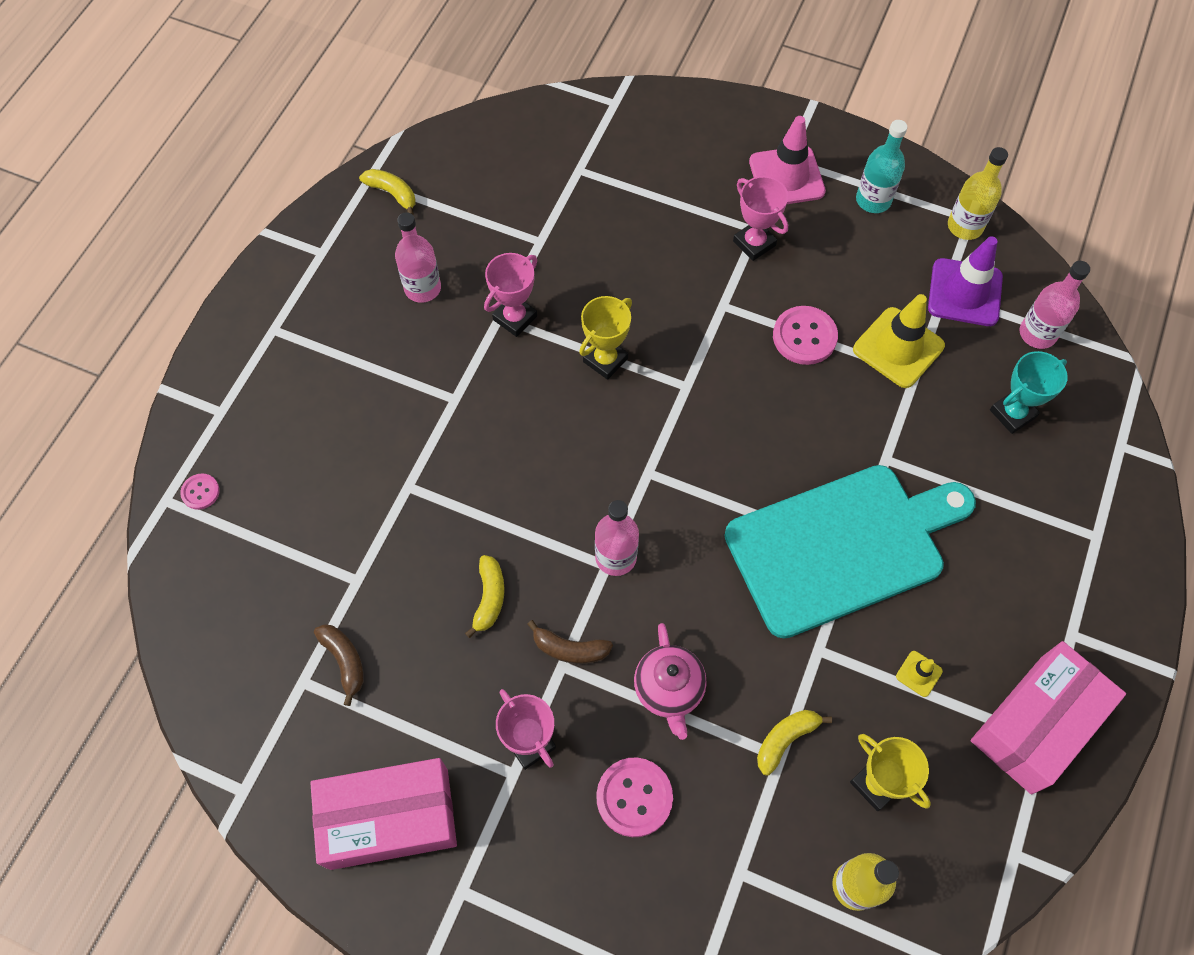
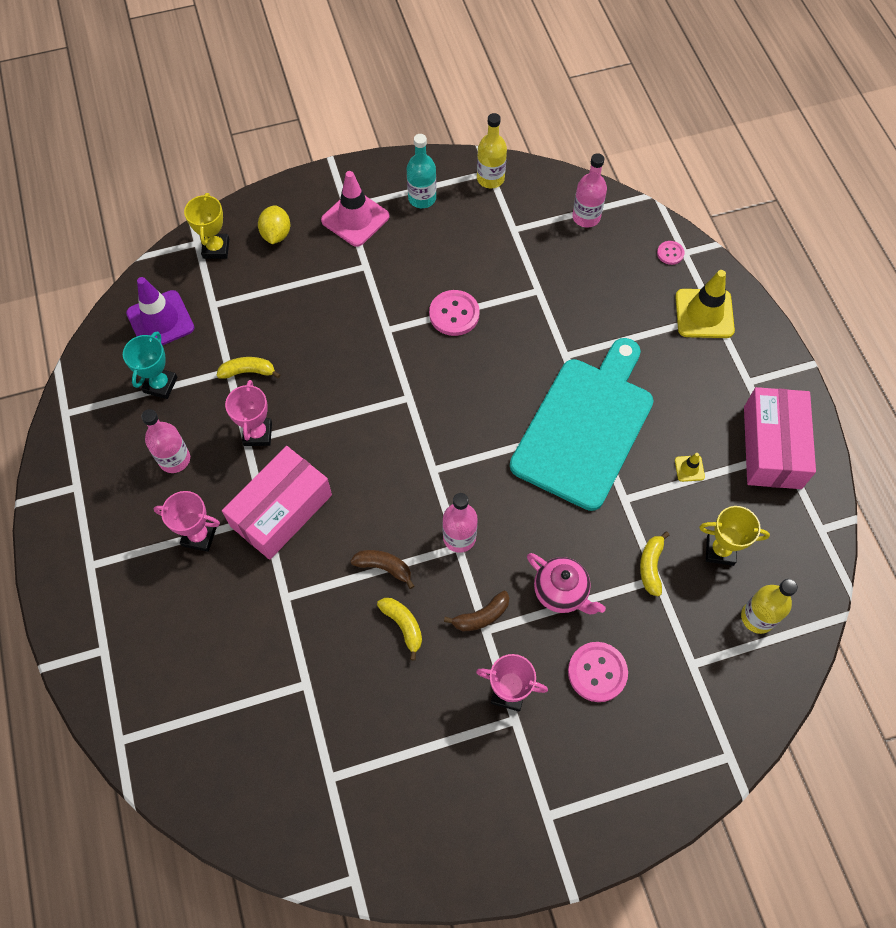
camera: 40 degrees left, 0 degrees up
pink button [180,474,220,510] -> pink button moved to [657,241,684,265]
pink box [310,758,457,870] -> pink box moved to [222,446,332,560]
brown banana [314,624,364,706] -> brown banana moved to [351,550,414,589]
yellow banana [359,169,415,215] -> yellow banana moved to [217,357,280,379]
yellow trophy [579,296,632,380] -> yellow trophy moved to [184,193,229,259]
pink trophy [733,176,788,261] -> pink trophy moved to [153,491,220,552]
yellow traffic cone [853,294,945,388] -> yellow traffic cone moved to [675,270,735,338]
purple traffic cone [928,236,1003,326] -> purple traffic cone moved to [126,277,195,345]
turquoise trophy [990,351,1068,434] -> turquoise trophy moved to [123,331,178,399]
none -> yellow lemon [258,205,290,244]

